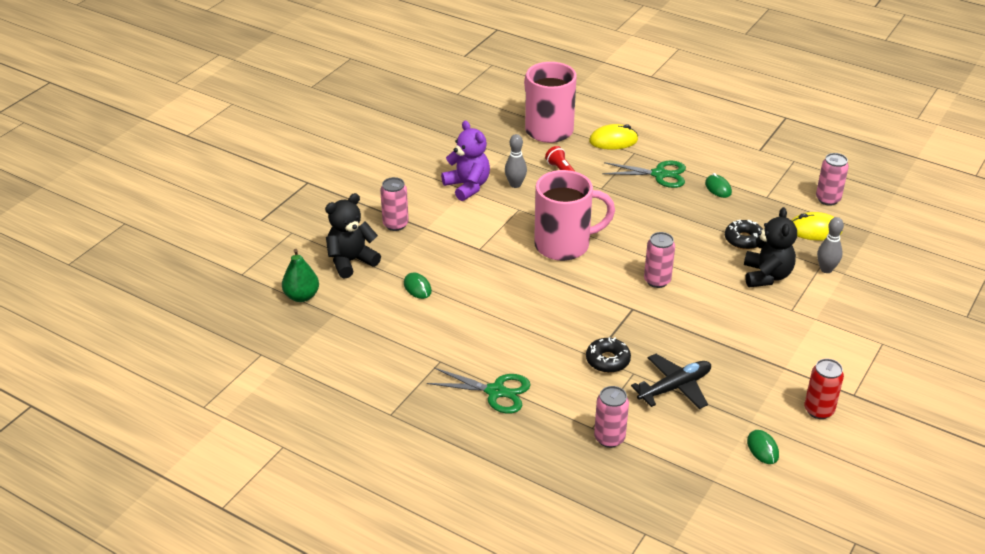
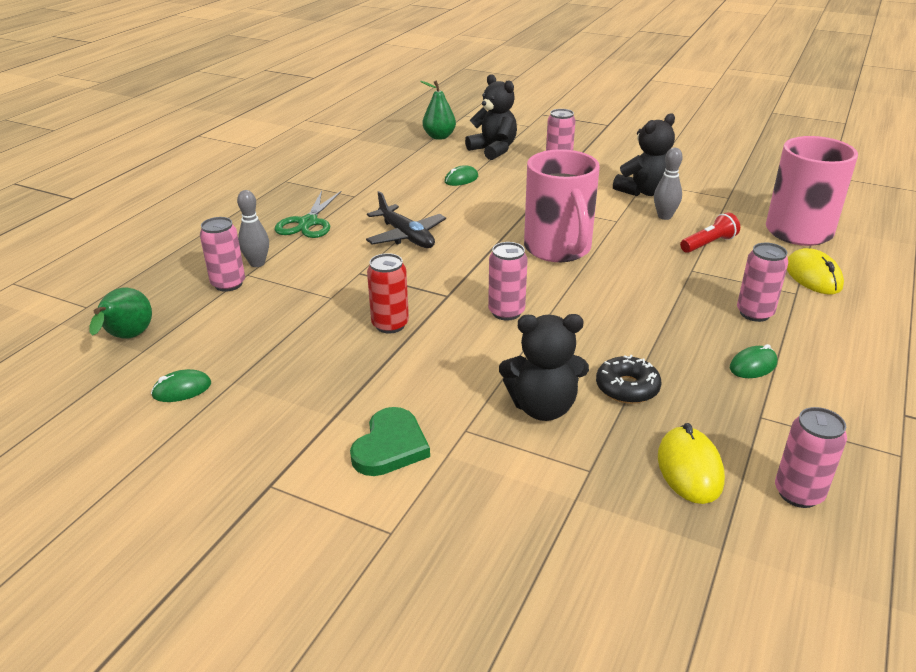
camera: 85 degrees right, 5 degrees down
purple teddy bear [441,121,490,201] -> black teddy bear [613,113,675,196]
black donut [586,337,631,373] -> none
green scissors [602,160,686,188] -> pink can [737,243,788,322]
black plane [631,354,711,409] -> black plane moved to [366,191,446,248]
red can [804,358,844,419] -> red can moved to [367,253,409,333]
grey bowling pin [817,217,844,273] -> grey bowling pin moved to [237,190,269,267]
none -> green pear [89,288,152,339]
none -> green heart [350,407,430,476]

